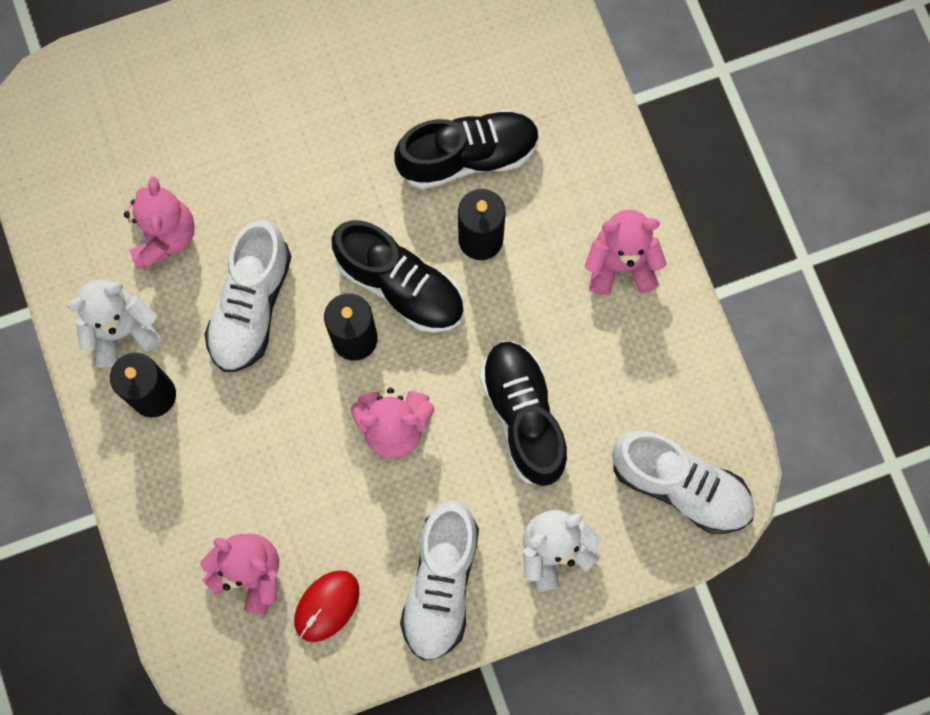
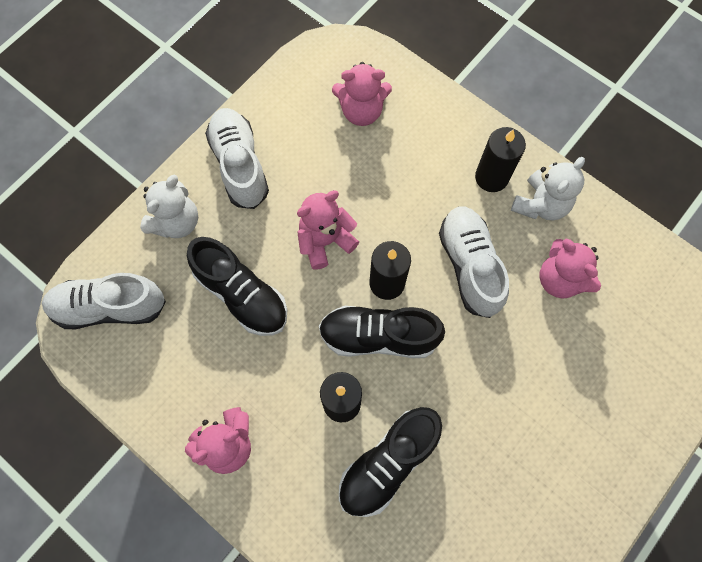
camera: 150 degrees right, 5 degrees down
red mouse [294,570,359,642] -> none

